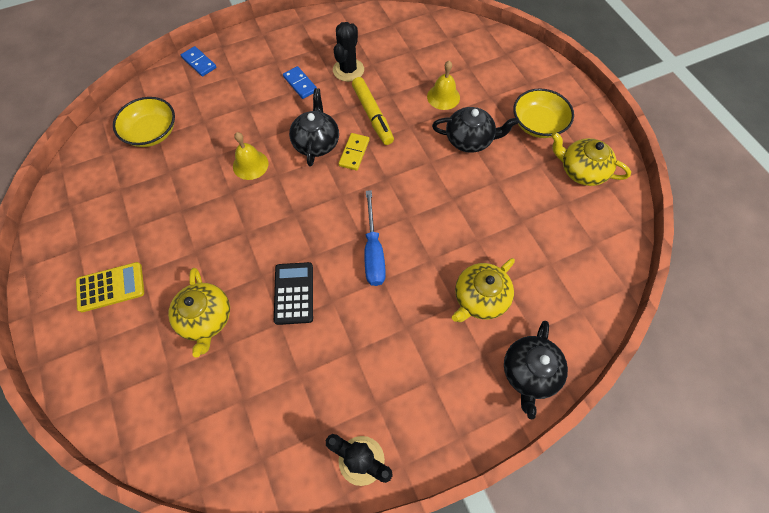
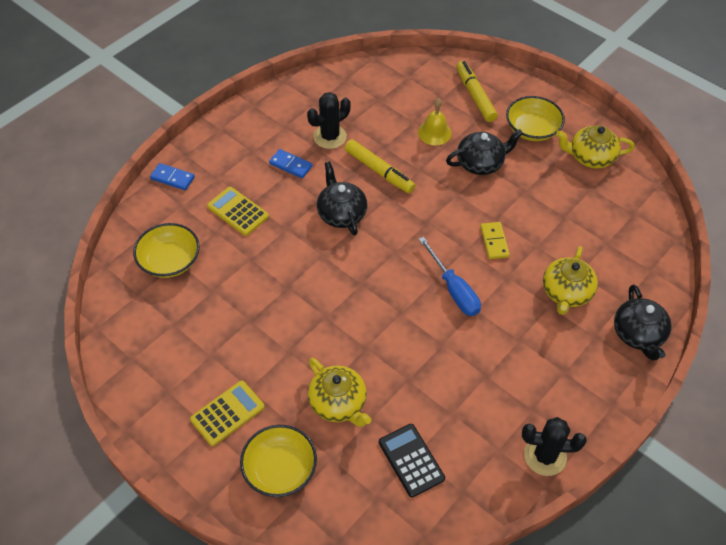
camera: 25 degrees left, 10 degrees down
yellow bell [233,132,269,180] -> none
black calculator [274,262,313,325] -> black calculator moved to [379,424,445,498]
black cactus [333,22,364,82] -> black cactus turned 60 degrees clockwise [307,92,351,149]
yellow domino [339,133,370,171] -> yellow domino moved to [480,222,510,259]
none -> yellow calculator [207,187,269,236]
none -> yellow bowl [240,425,317,497]
none -> yellow marker [456,61,498,122]

